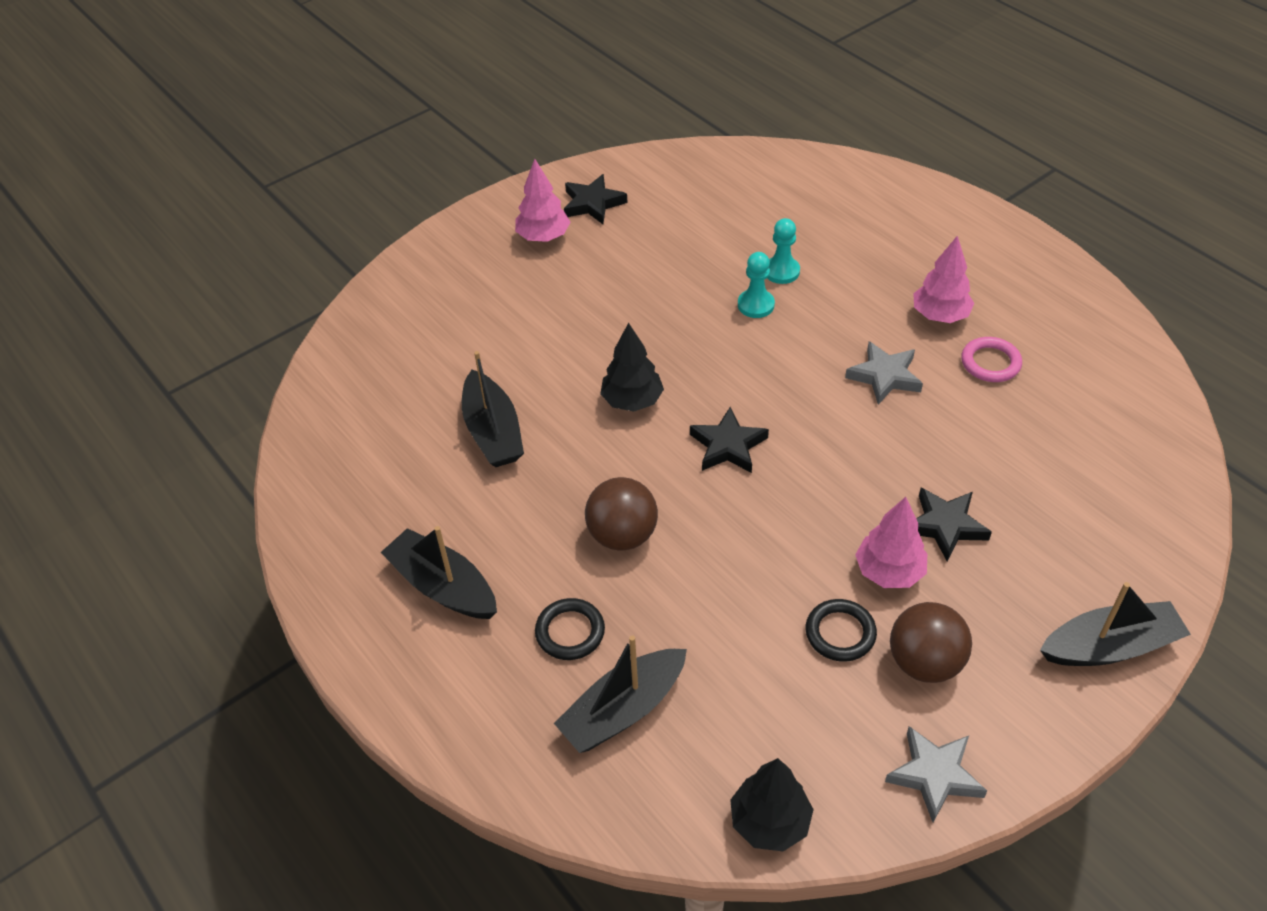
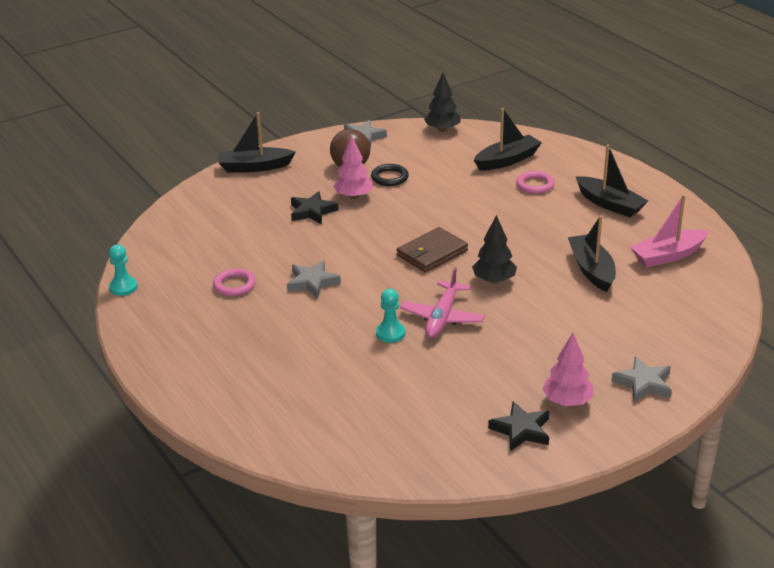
camera: 175 degrees left, 15 degrees down
black ring [535,598,605,660] -> pink ring [516,171,555,194]
brown ball [585,477,658,551] -> none
black star [690,407,769,473] -> brown wallet [397,227,468,273]
turquoise pawn [767,218,800,284] -> turquoise pawn moved to [109,245,138,296]
pink tree [913,235,975,323] -> none
none -> pink plane [400,267,485,338]
none -> grey star [612,357,672,402]
none -> pink boat [630,194,709,267]

